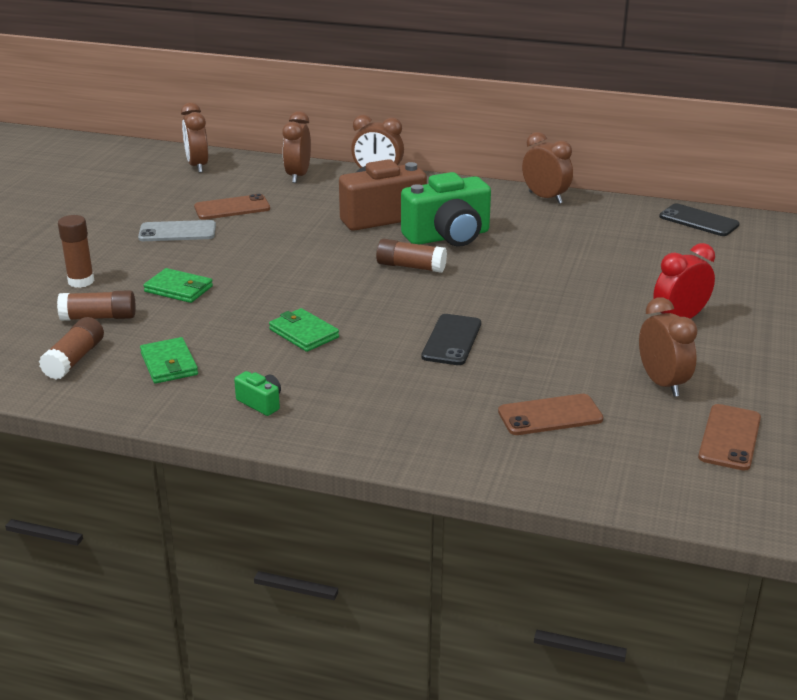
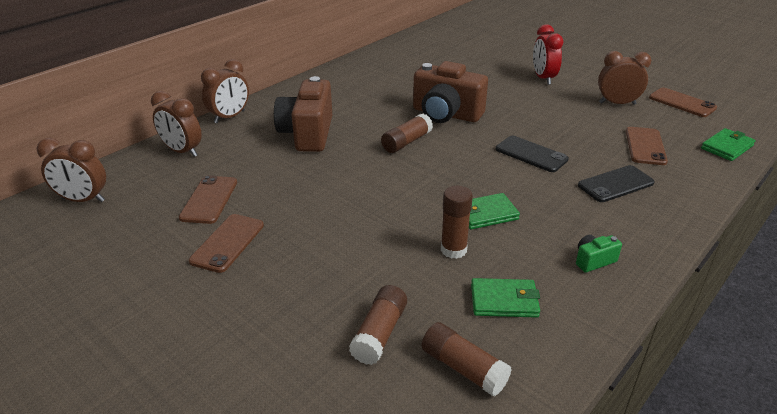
camera: 65 degrees left, 5 degrees up
brown glue stick [58,215,94,288] -> brown glue stick moved to [441,186,473,259]
grey phone [138,220,216,241] -> brown phone [189,214,264,273]
green wallet [143,268,213,303] -> green wallet moved to [701,128,756,161]
green camera [401,172,491,246] -> none
brown clock [522,132,573,204] -> none
black phone [659,203,739,236] -> black phone moved to [578,165,655,202]
none -> brown camera [413,61,488,123]

